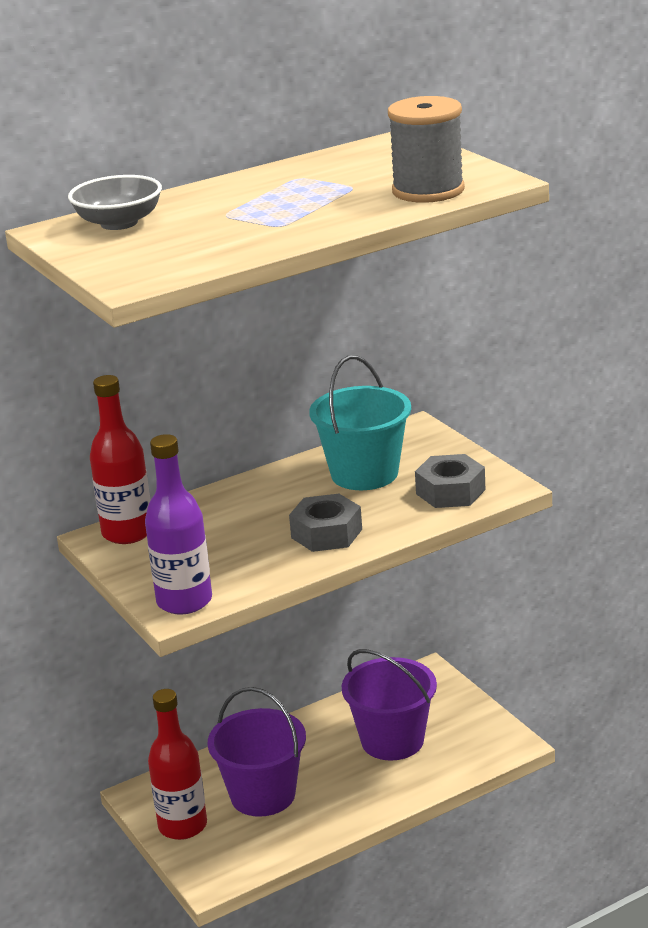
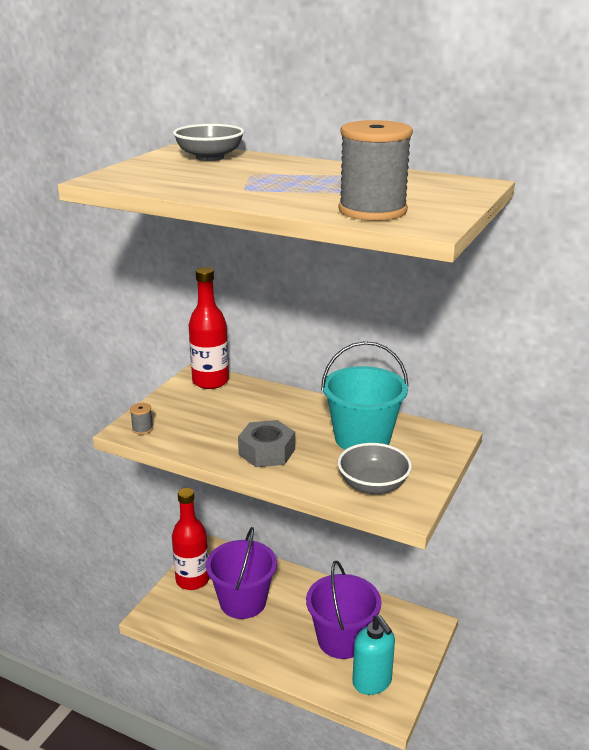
camera: 55 degrees right, 0 degrees up
purple bottle [145,434,212,615] -> grey spool [130,403,153,435]
grey nut [415,454,486,508] -> grey bowl [338,443,412,494]
none -> turquoise soap dispenser [352,615,395,695]

